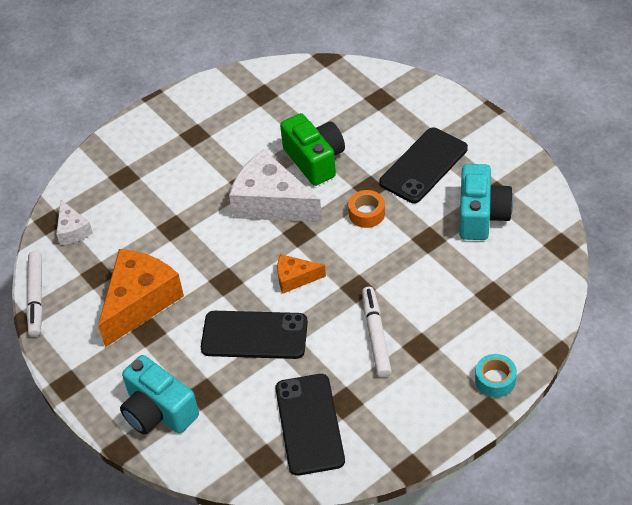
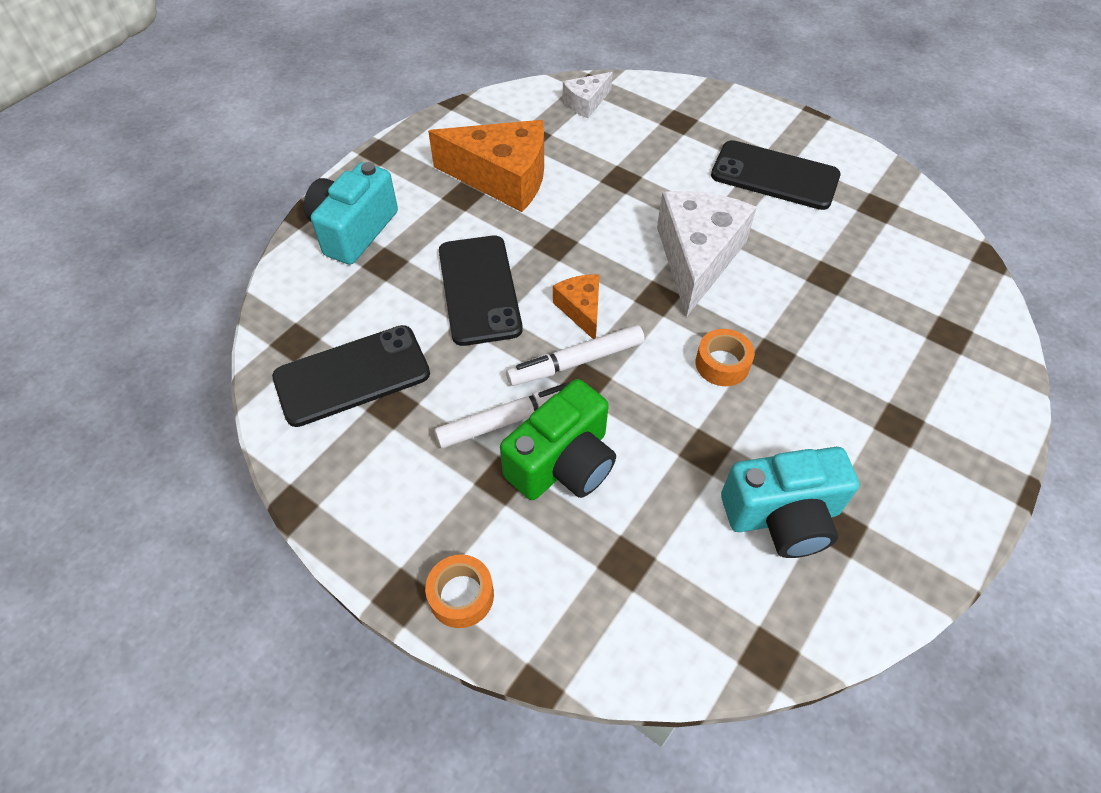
camera: 70 degrees right, 5 degrees up
white marker [26,251,43,336] -> white marker moved to [506,325,645,386]
green camera [280,113,345,186] -> green camera moved to [500,379,616,500]
black phone [380,128,468,203] -> black phone moved to [711,140,841,210]
turquoise tape [475,354,517,397] -> orange tape [425,554,494,628]

